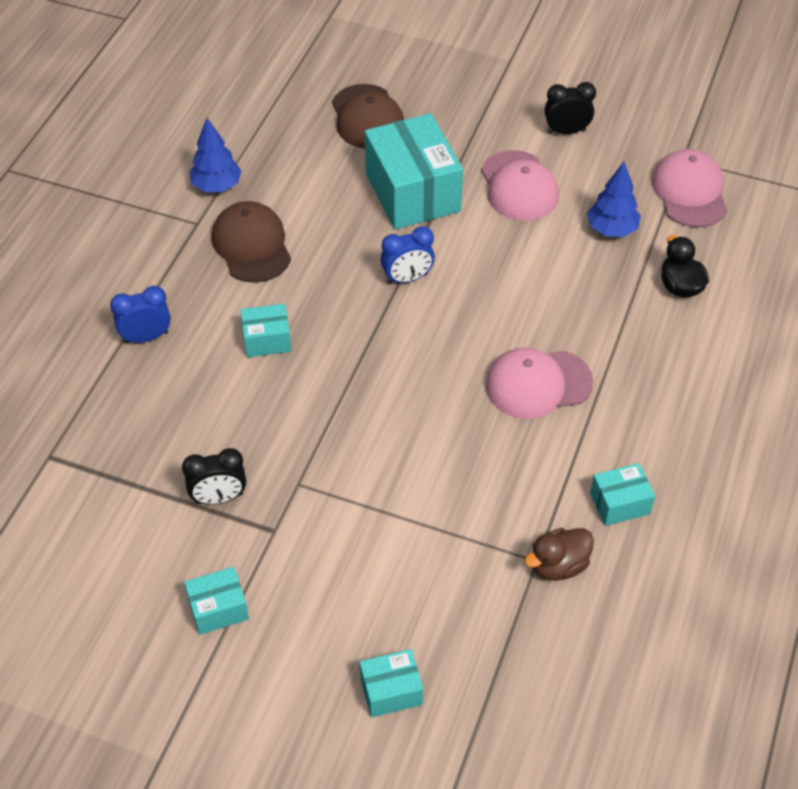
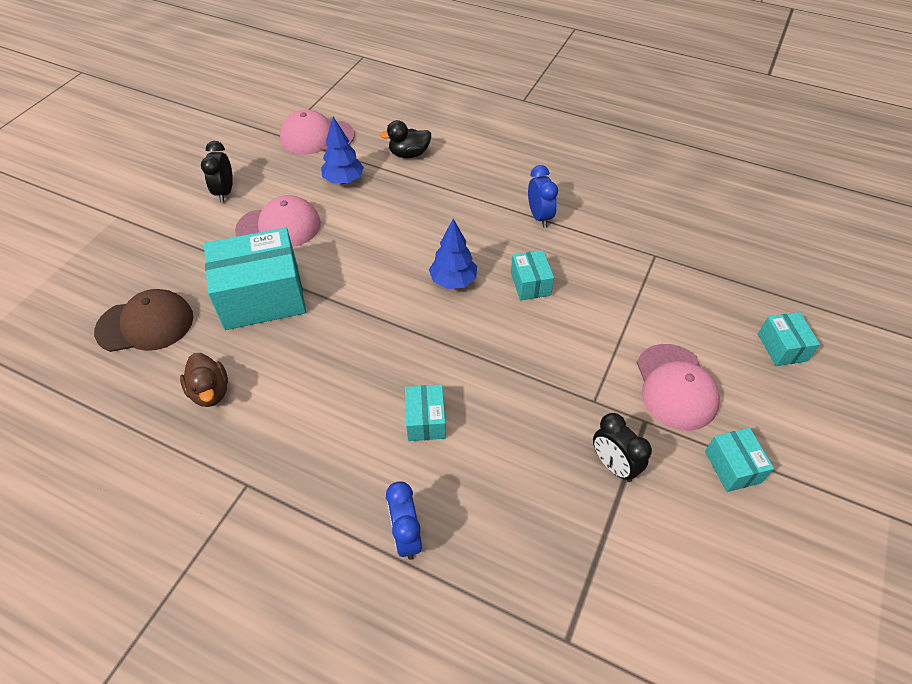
camera: 85 degrees left, 0 degrees up
black clock [182,448,246,505] -> black clock turned 150 degrees clockwise [593,413,652,482]
blue tree [189,118,242,192] -> blue tree moved to [429,219,477,289]
brown cap [212,201,291,282] -> none
blue clock [381,226,435,284] -> blue clock moved to [528,165,558,228]
pink cap [485,348,593,419] -> pink cap moved to [637,344,720,430]
brown duck [524,528,594,581] -> brown duck moved to [180,353,228,407]
turquoise box [590,463,655,526] -> turquoise box moved to [511,250,554,301]

